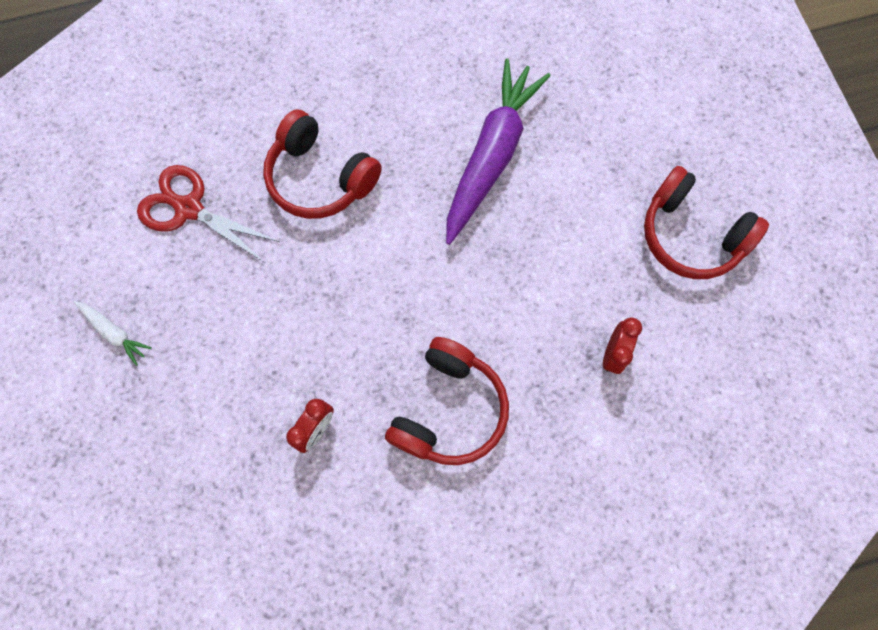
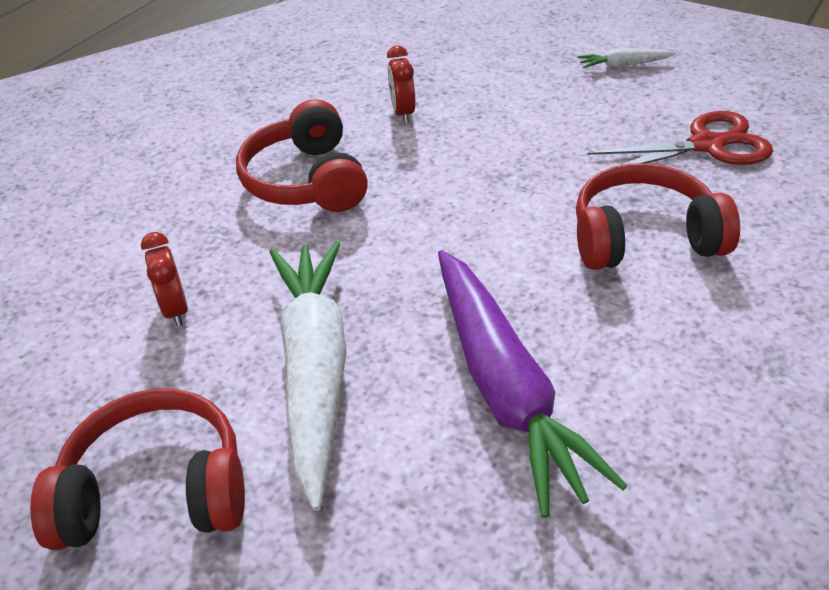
camera: 140 degrees right, 30 degrees down
none -> white carrot [269,241,346,511]

